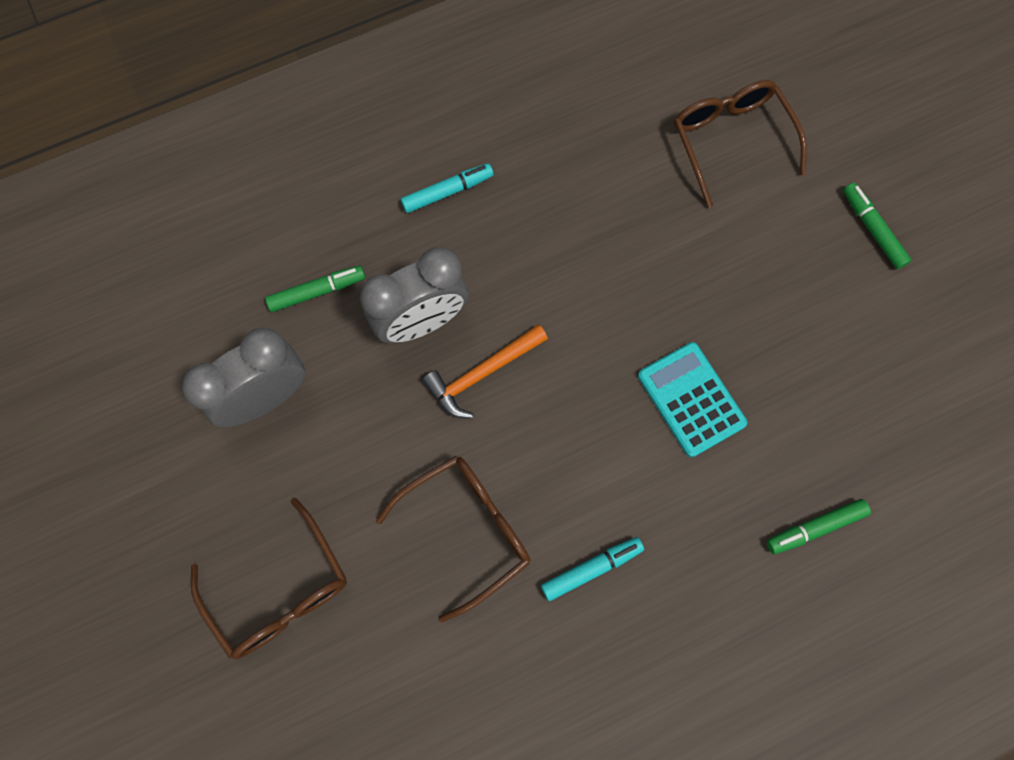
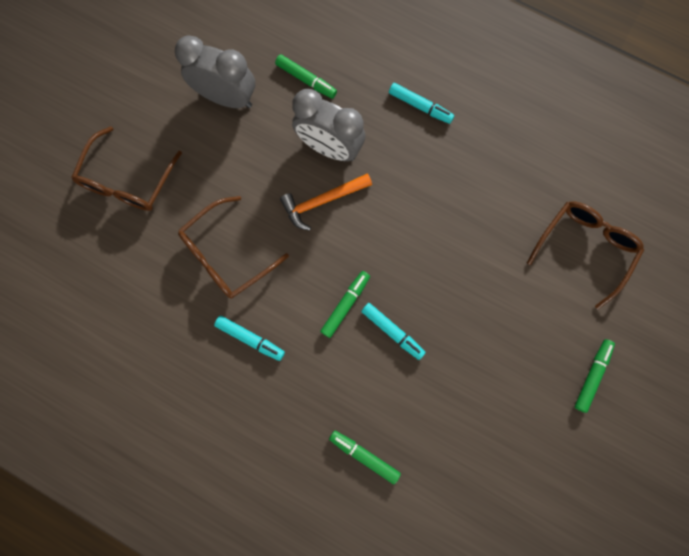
camera: 55 degrees right, 5 degrees up
brown glasses [376,456,530,622] -> brown glasses turned 120 degrees clockwise [178,196,289,299]
orange hammer [422,324,548,418] -> orange hammer turned 45 degrees counterclockwise [280,173,372,231]
turquoise calculator [638,342,747,457] -> turquoise marker [361,303,426,360]
none -> green marker [320,271,370,338]

